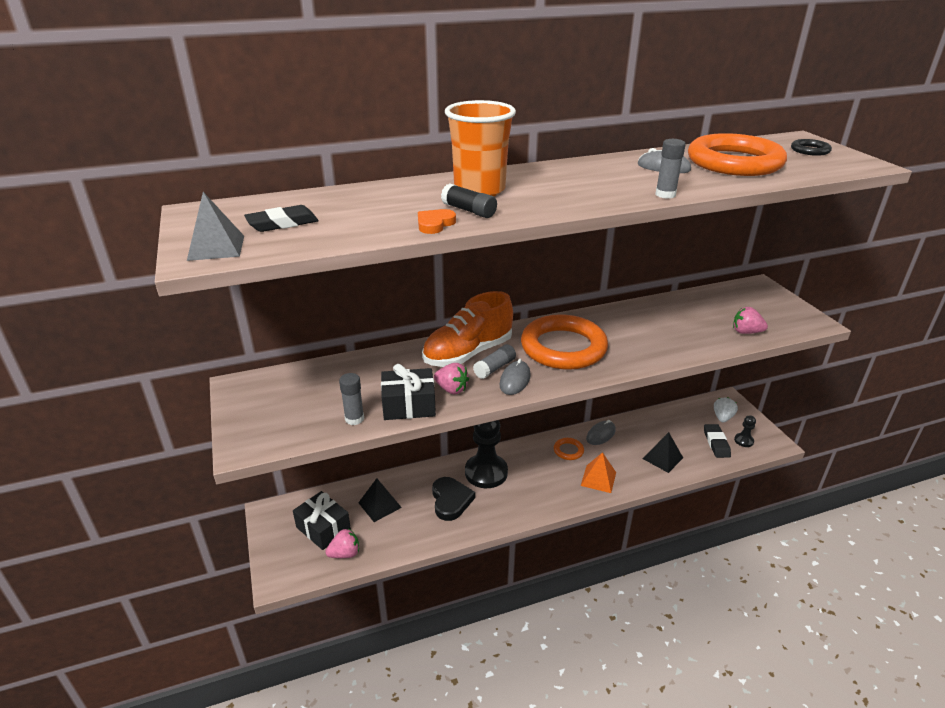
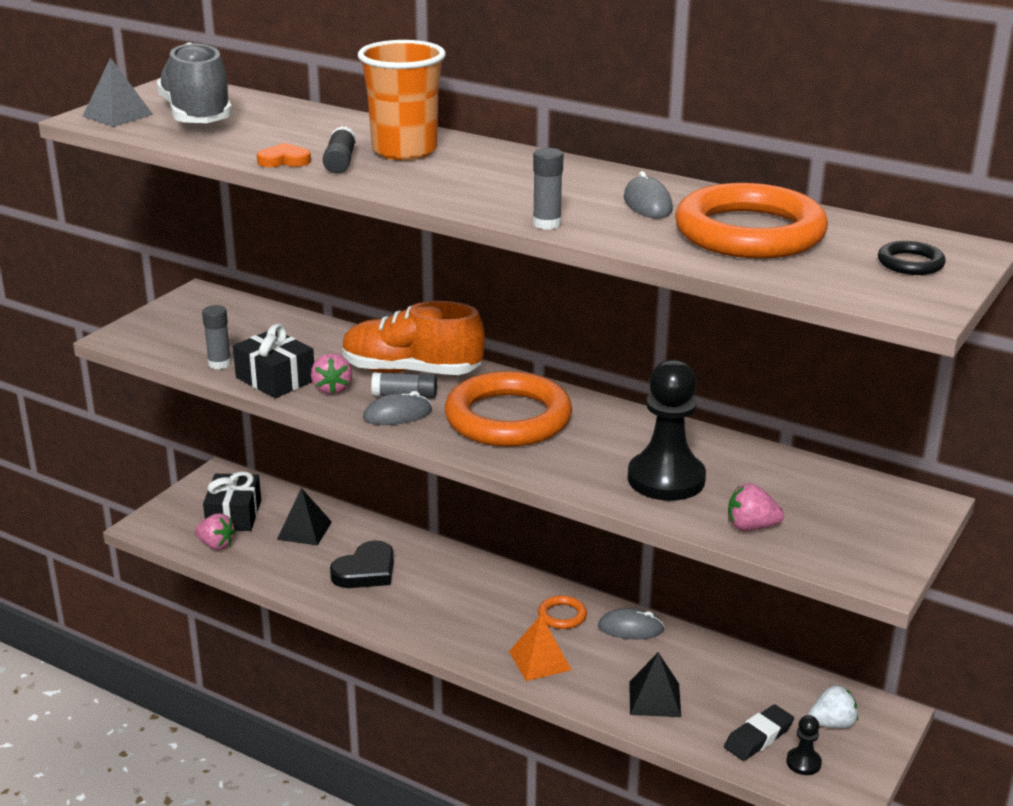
camera: 50 degrees right, 5 degrees down
black eraser [244,205,319,232] -> grey shoe [157,42,232,123]
black pawn [465,420,508,488] -> black pawn moved to [628,360,706,501]
pink strawberry [733,307,768,334] -> pink strawberry turned 60 degrees counterclockwise [728,483,784,531]

